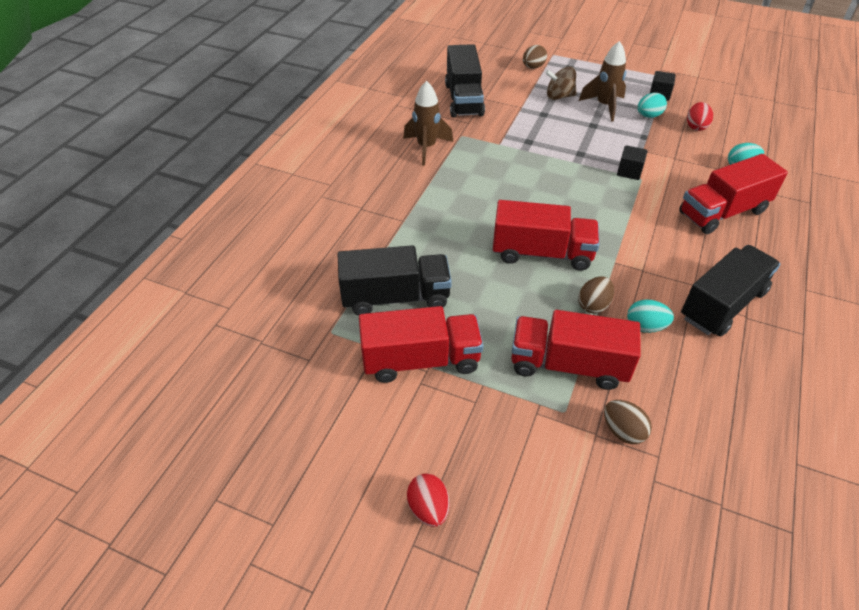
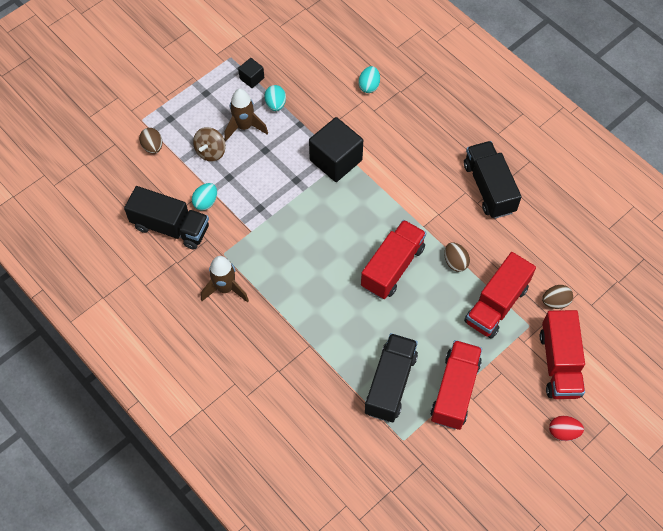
camera: 65 degrees left, 15 degrees up
black cube [617,145,647,180] -> black cube [309,117,363,182], size x2.03
turquoise egg [627,300,674,333] -> turquoise egg moved to [192,183,217,211]
red truck [679,154,788,234] -> red truck moved to [540,310,585,399]
red egg [687,102,713,131] -> none

